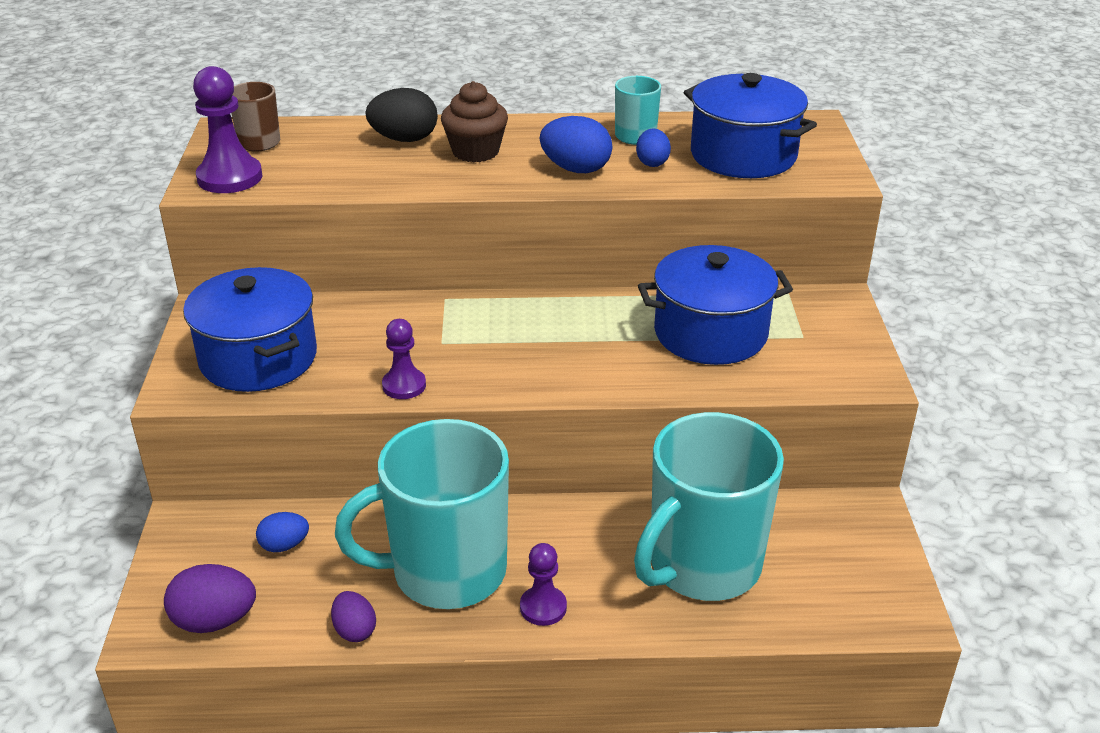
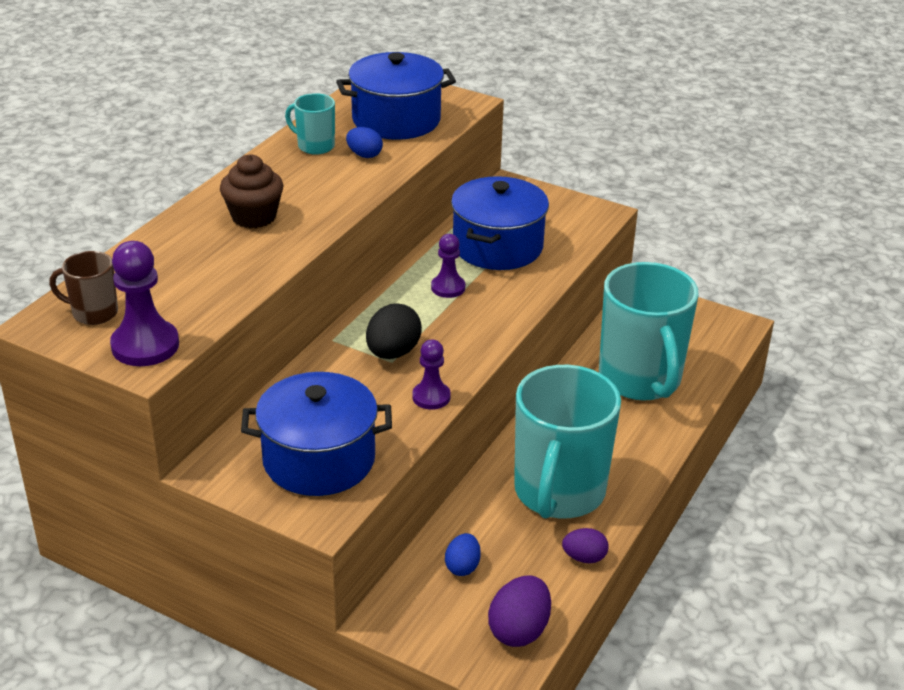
camera: 60 degrees left, 0 degrees up
black egg [365,88,438,142] -> black egg moved to [366,303,422,359]
purple pawn [520,543,567,626] -> purple pawn moved to [431,234,465,298]
blue egg [540,116,612,173] -> none

